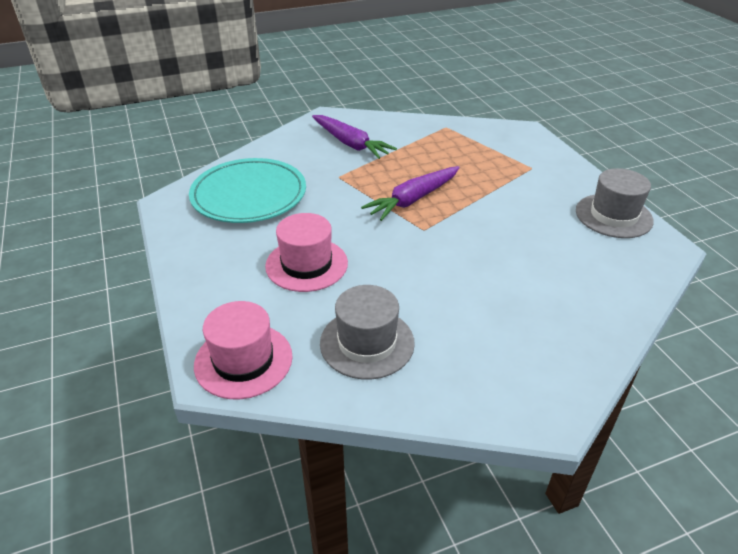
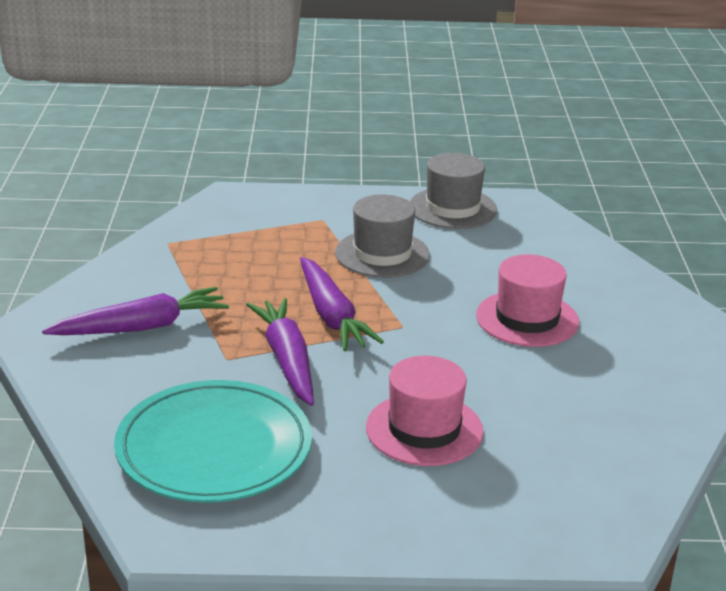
camera: 70 degrees left, 10 degrees down
pink hat [194,301,293,399] -> pink hat moved to [476,254,579,347]
grey hat [320,285,415,379] -> grey hat moved to [335,194,430,278]
none -> purple carrot [246,298,314,406]

